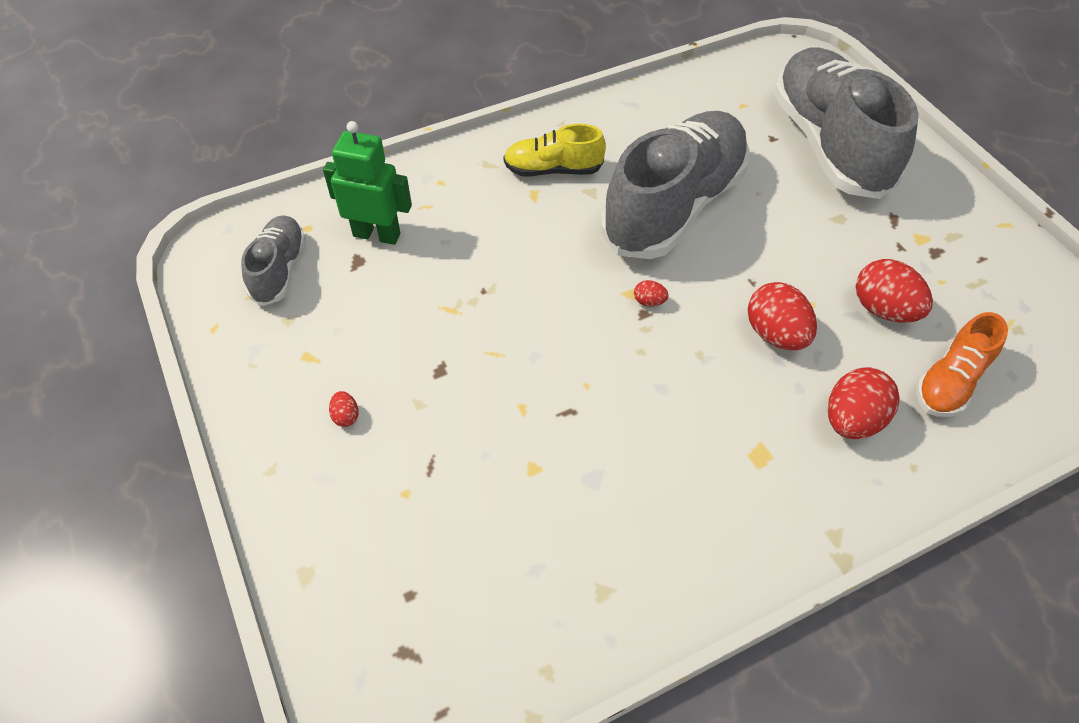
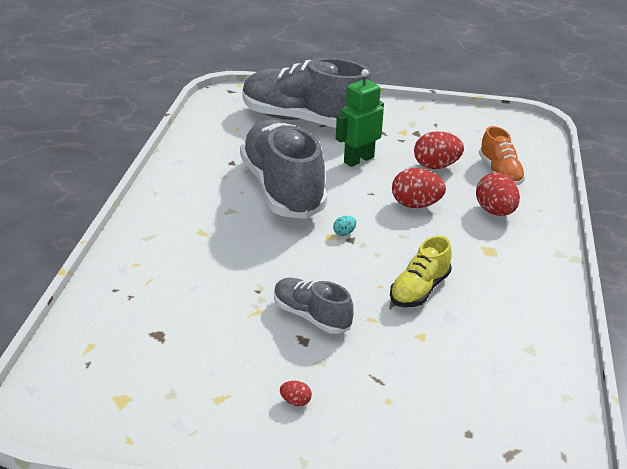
camera: 55 degrees left, 20 degrees down
grey shoe [241,215,306,306] -> grey shoe moved to [274,278,354,334]
green robot [323,121,412,245] -> green robot moved to [336,69,384,167]
yellow shoe [503,124,606,177] -> yellow shoe moved to [390,236,452,307]
red egg [634,280,669,306] -> turquoise egg [333,216,357,236]

